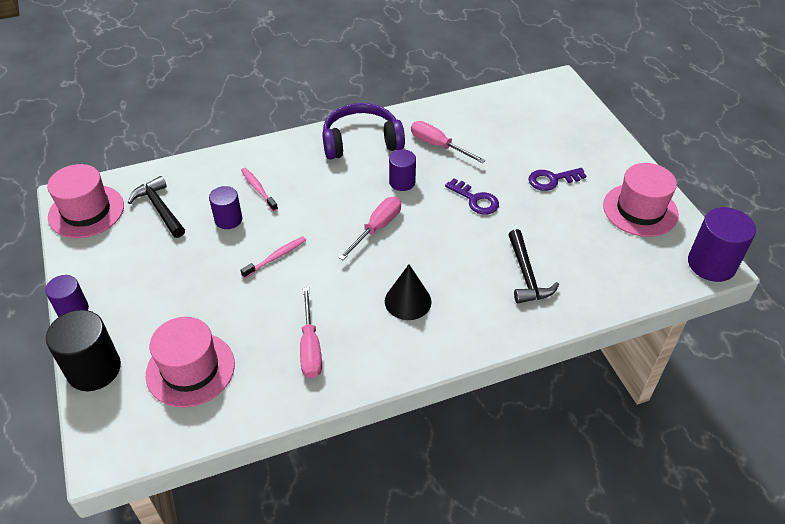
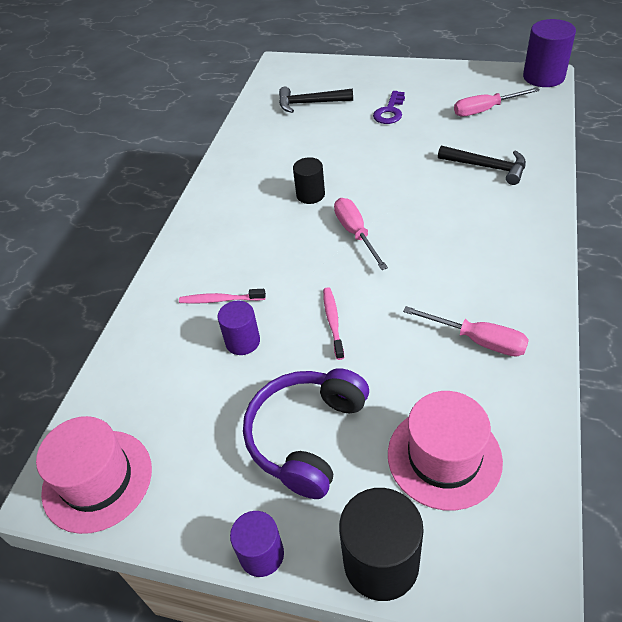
camera: 50 degrees left, 0 degrees up
black hammer [128,176,185,238] -> black hammer moved to [279,87,353,113]
purple headphones [322,103,405,159] -> purple headphones moved to [243,368,369,499]
black cone [385,265,432,320] -> none
purple cylinder [389,149,416,191] -> black cylinder [293,157,325,204]
pink screwdriver [411,121,486,163] -> pink screwdriver moved to [454,88,540,116]
purple key [445,179,499,215] -> none
pink hat [603,163,679,237] -> none

